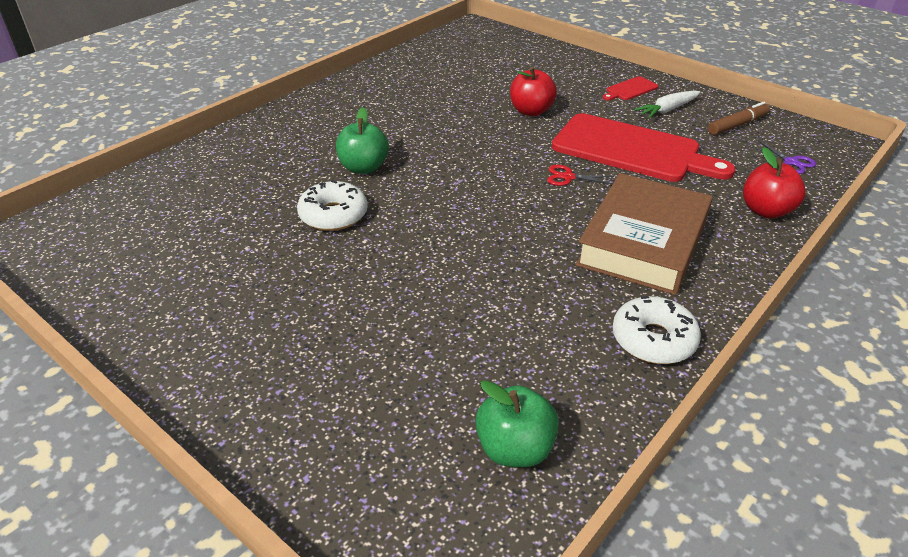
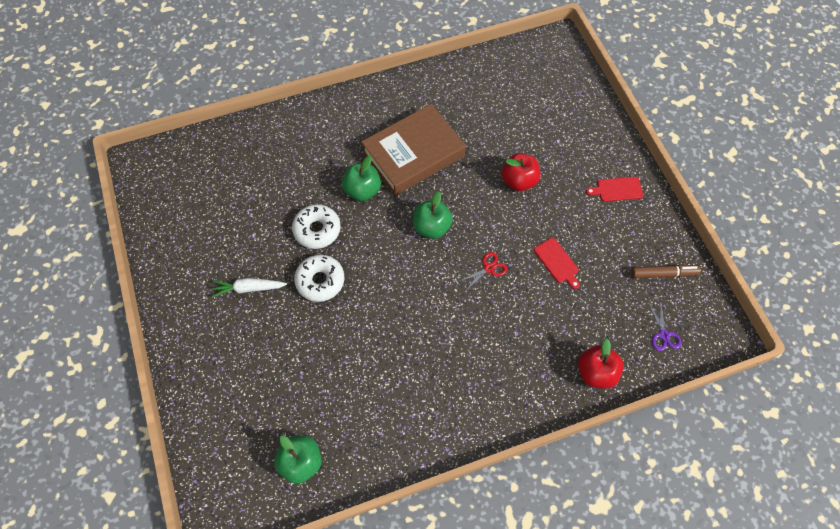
camera: 30 degrees right, 25 degrees up
red scissors [547,165,614,186] -> red scissors turned 105 degrees clockwise [458,252,507,289]
red cutting board [552,113,735,182] -> red cutting board [534,238,580,289], size x0.42
brown book [575,173,713,295] -> brown book moved to [361,104,466,196]
white donut [612,296,701,364] -> white donut moved to [294,255,344,302]
white carrot [634,91,700,118] -> white carrot moved to [212,278,287,298]
none -> green apple [413,192,453,239]

